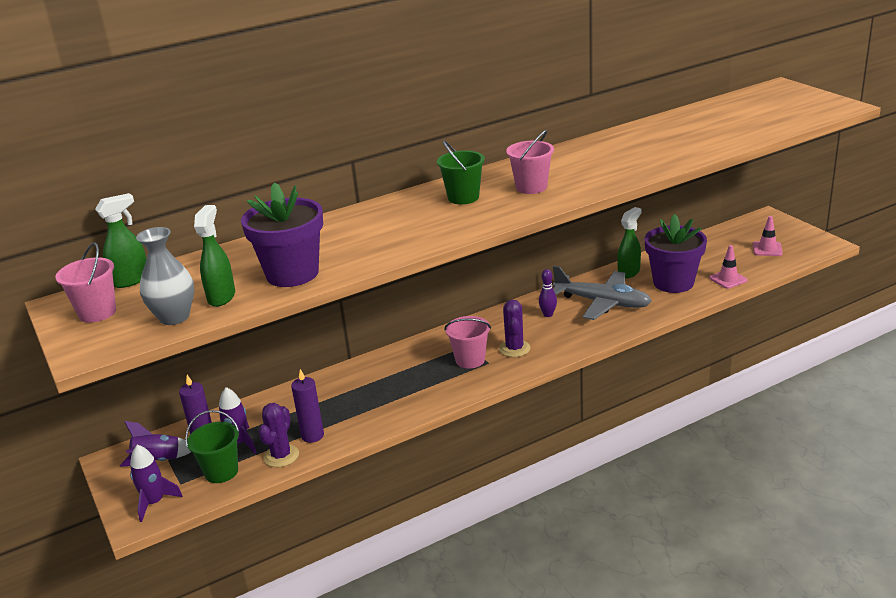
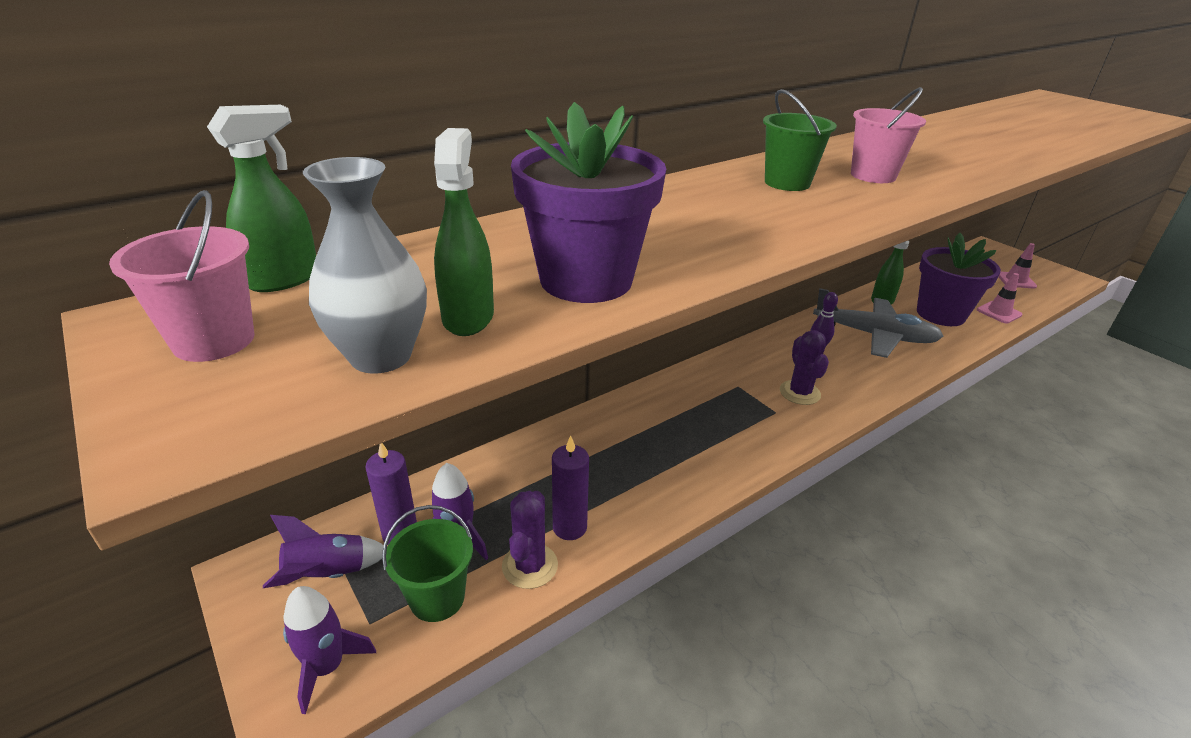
camera: 10 degrees left, 5 degrees up
pink bucket [445,316,491,369] -> none

